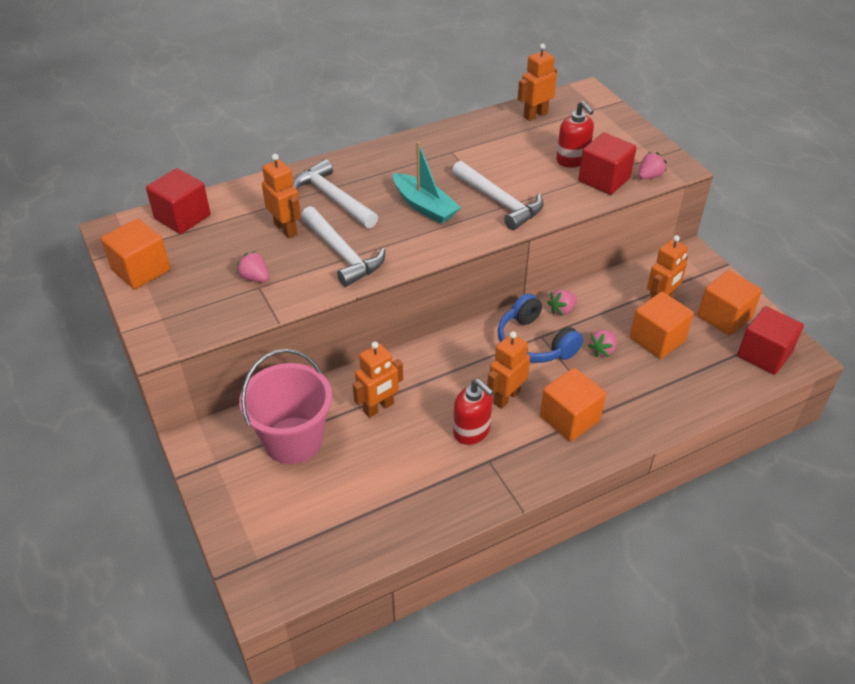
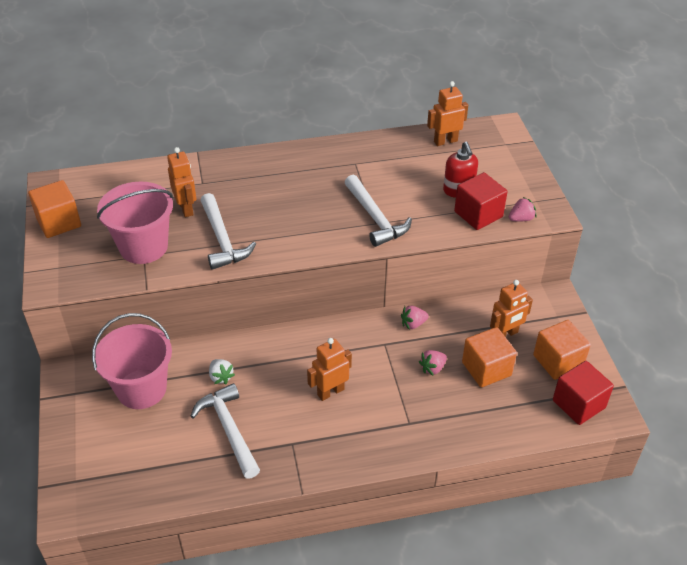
camera: 15 degrees right, 0 degrees up
red cube [146,168,211,234] -> none
pink strawberry [236,251,269,282] -> pink bucket [97,182,173,264]
white hammer [293,159,378,228] -> white hammer moved to [190,383,260,479]
orange robot [353,342,403,418] -> white strawberry [209,359,235,384]
turquoise boat [393,142,461,224] -> none
red soap dispenser [453,379,494,445] -> none
blue headphones [498,293,583,363] -> none
orange cube [540,368,606,442] -> none

